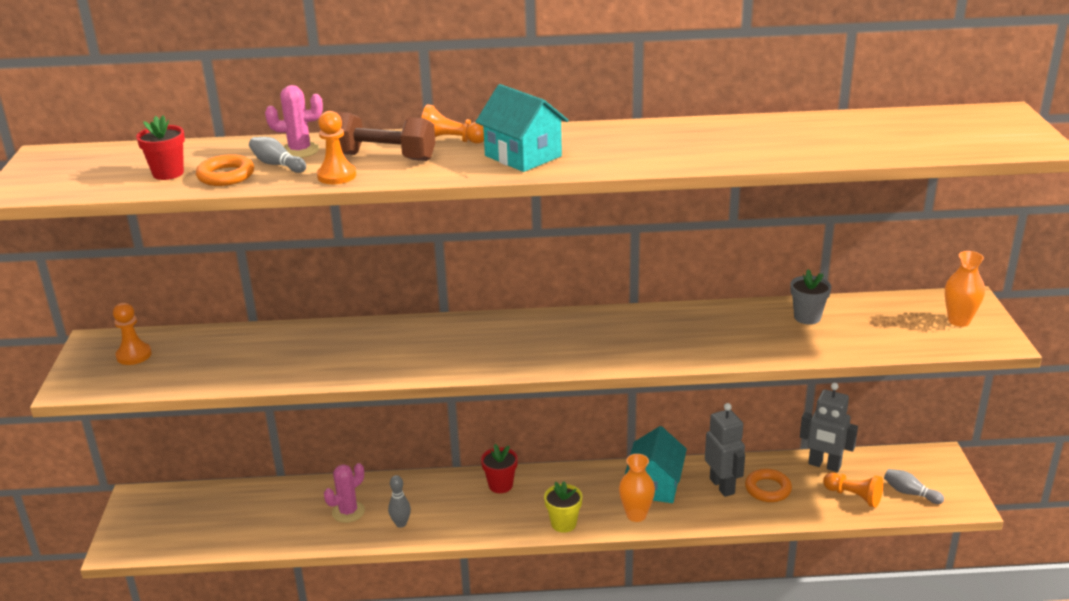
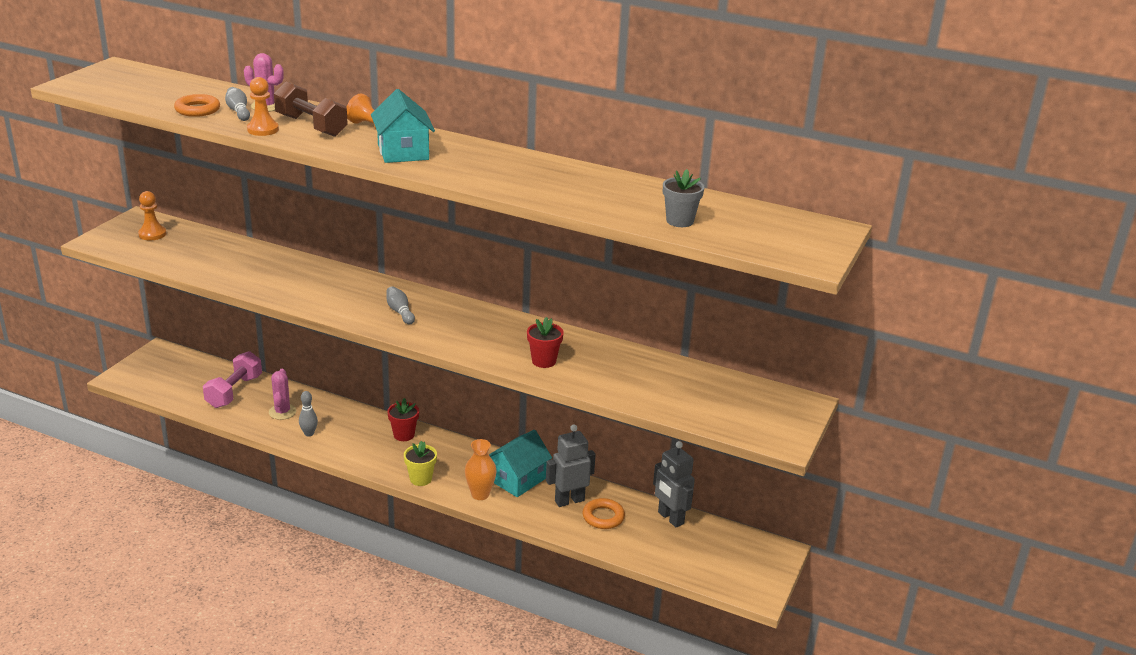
camera: 25 degrees right, 0 degrees up
red flower pot [136,115,185,180] -> red flower pot moved to [527,317,564,368]
pink cactus [324,463,365,523] -> pink cactus turned 75 degrees counterclockwise [269,369,296,420]
grey robot [705,403,745,497] -> grey robot turned 120 degrees counterclockwise [546,424,596,507]
grey flower pot [790,269,831,325] -> grey flower pot moved to [663,169,705,227]
orange pawn [823,473,883,508] -> none
grey bowling pin [884,469,944,504] -> grey bowling pin moved to [387,286,415,325]
orange vase [945,251,985,327] -> none
none -> pink dumbbell [203,351,262,408]

